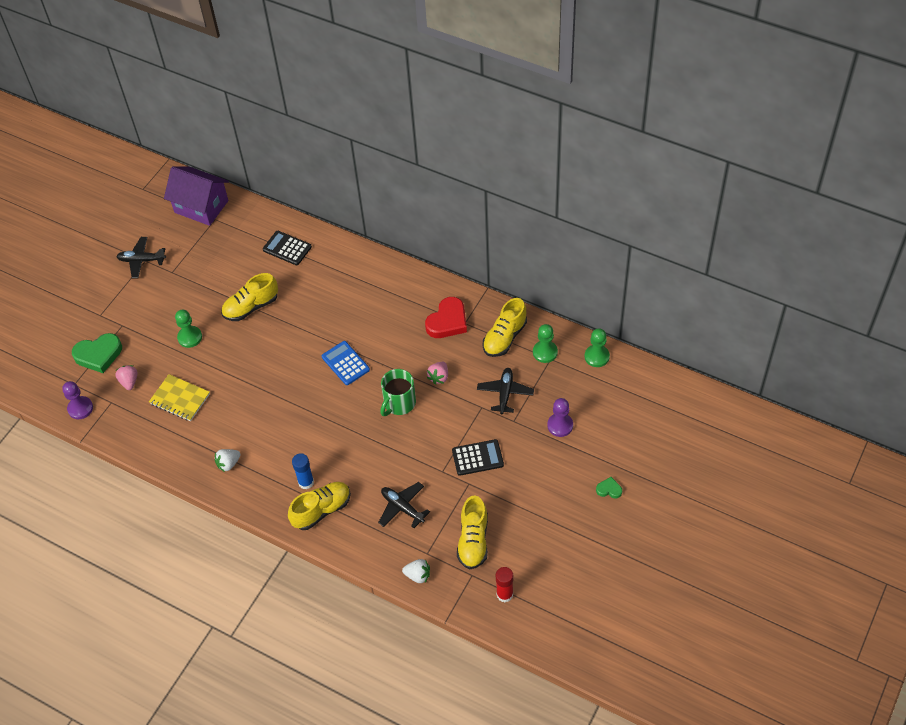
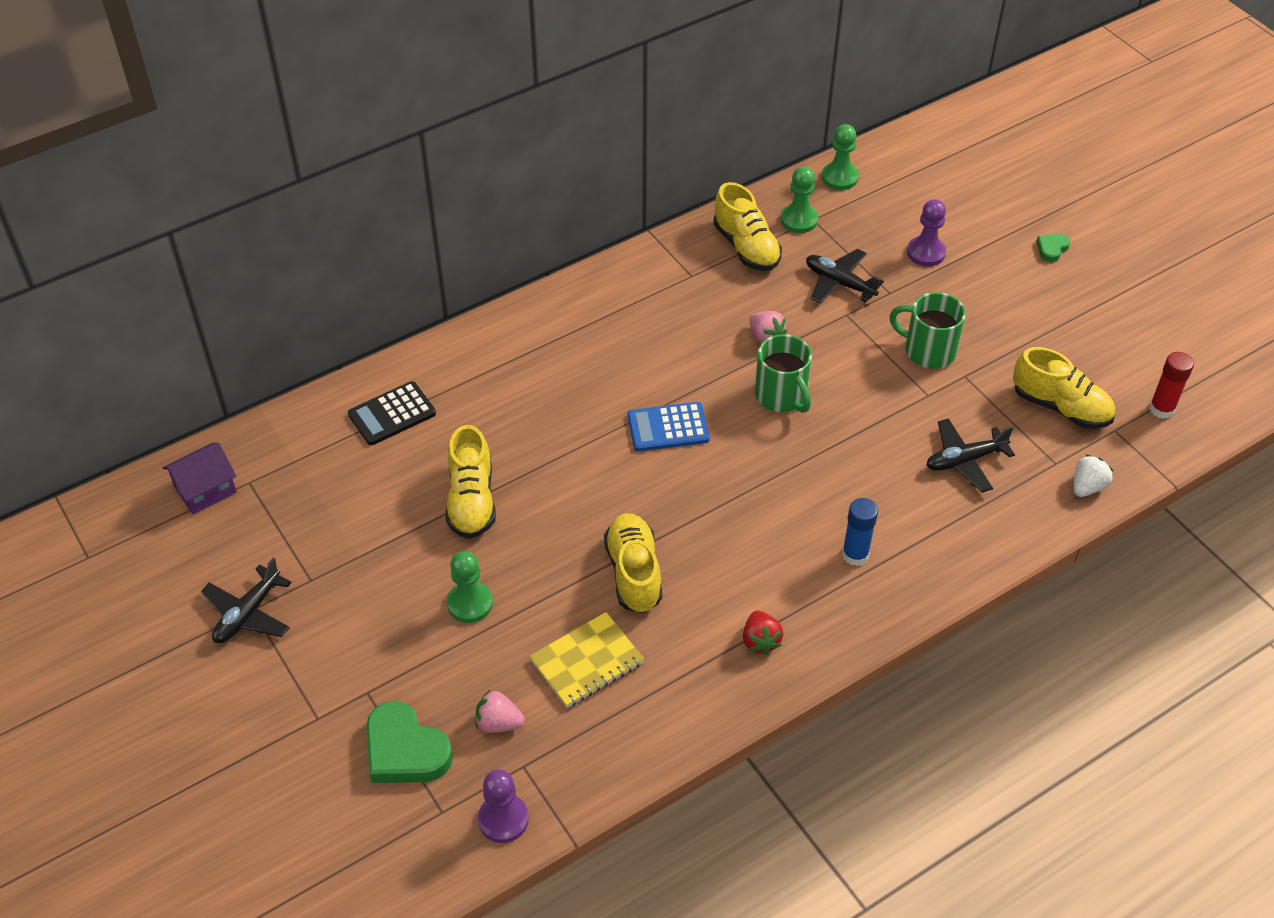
camera: 65 degrees left, 5 degrees down
green heart [72,333,122,373] -> green heart turned 120 degrees clockwise [366,701,453,783]
purple house [164,166,229,226] -> purple house [163,442,237,514], size x0.60
white strawberry [214,449,241,472] -> red strawberry [743,611,783,655]
yellow shoe [288,482,351,530] -> yellow shoe moved to [604,513,662,613]
red heart [425,297,467,338] -> none
black calculator [452,439,504,476] -> green mug [890,292,966,369]

